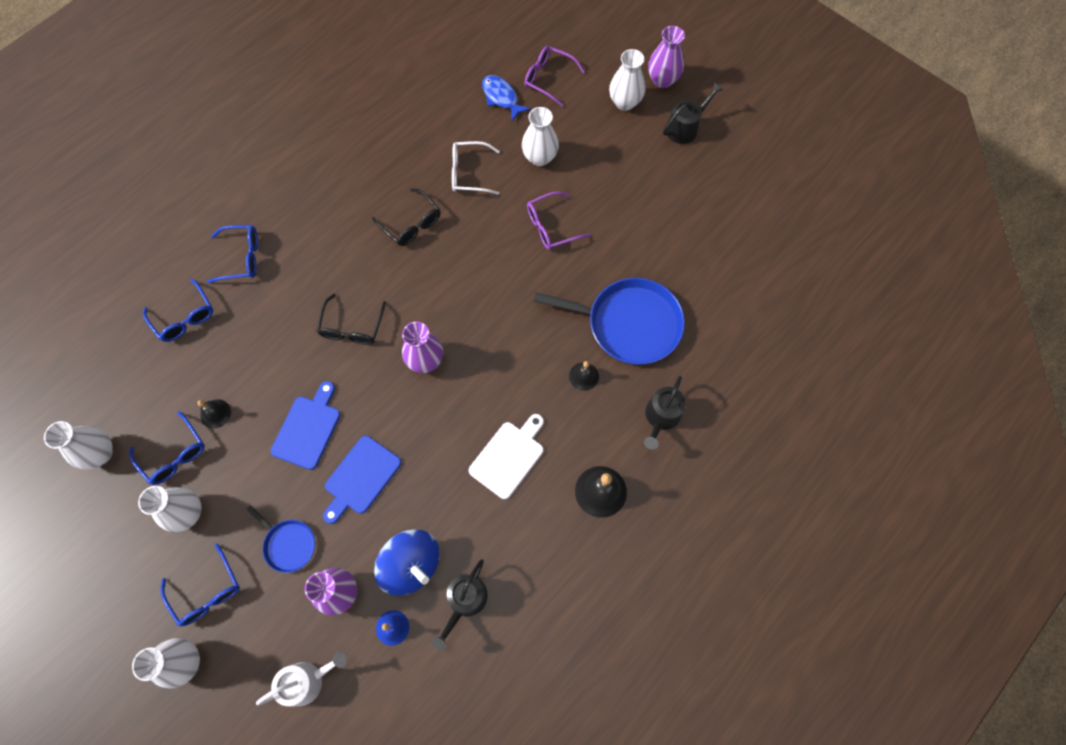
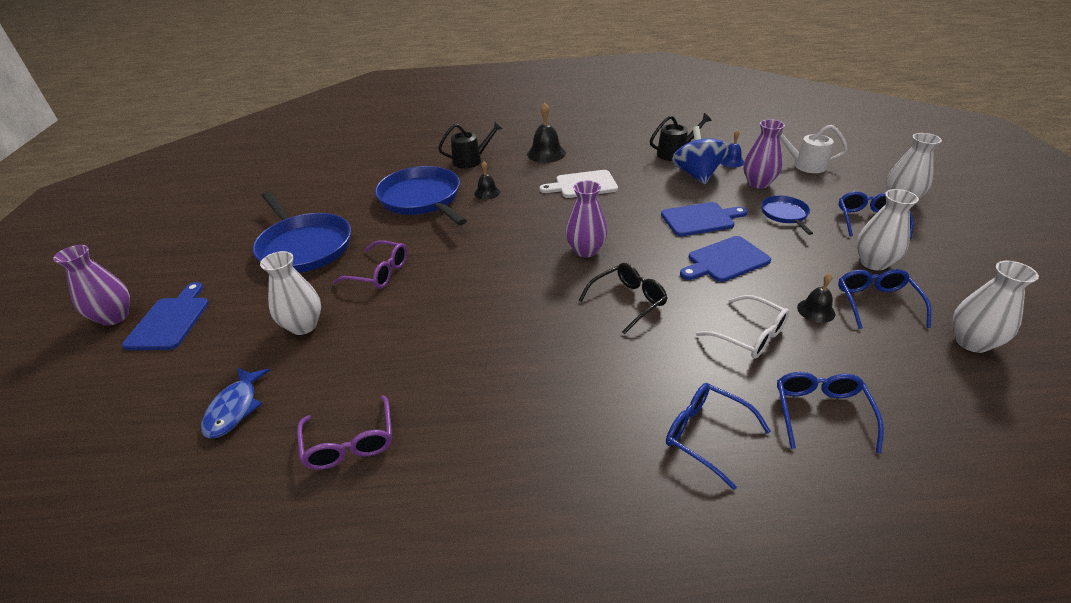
camera: 135 degrees left, 30 degrees down
black glasses [372,188,441,246] -> none
white glasses [452,141,500,195] -> white glasses moved to [696,295,789,359]
purple glasses [524,46,585,106] -> purple glasses moved to [297,395,392,470]
white vase [609,49,645,111] -> blue cutting board [122,282,209,350]
black watering can [663,83,723,144] -> none
none -> blue pan [253,191,351,273]

